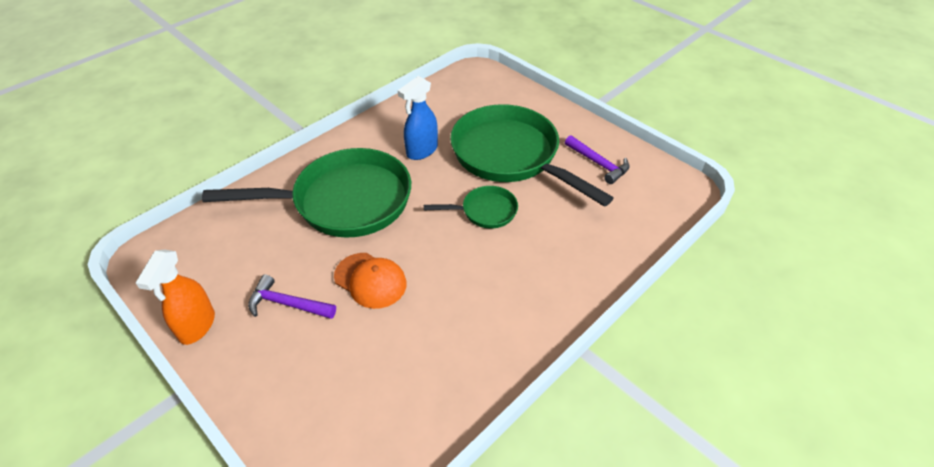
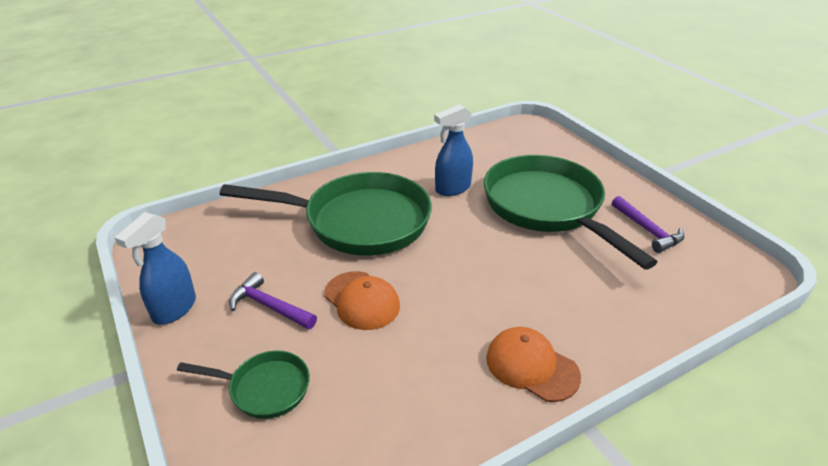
camera: 15 degrees right, 10 degrees down
orange spray bottle [136,250,215,345] -> blue spray bottle [115,212,196,325]
green pan [424,186,518,229] -> green pan moved to [177,351,310,419]
none -> orange cap [486,327,581,402]

